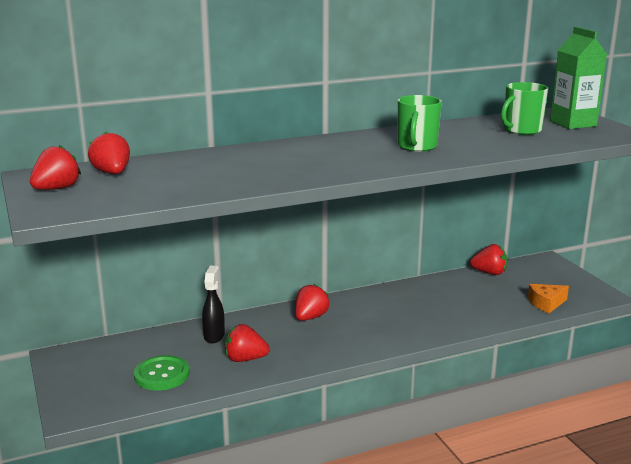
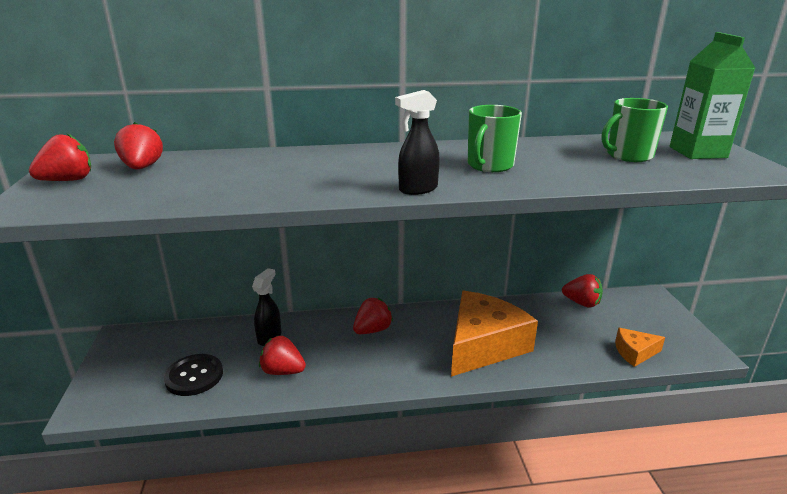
camera: 15 degrees right, 5 degrees up
green button [134,355,190,391] -> black button [164,354,223,396]
none -> black spray bottle [395,90,440,195]
none -> orange cheese [451,291,538,377]

